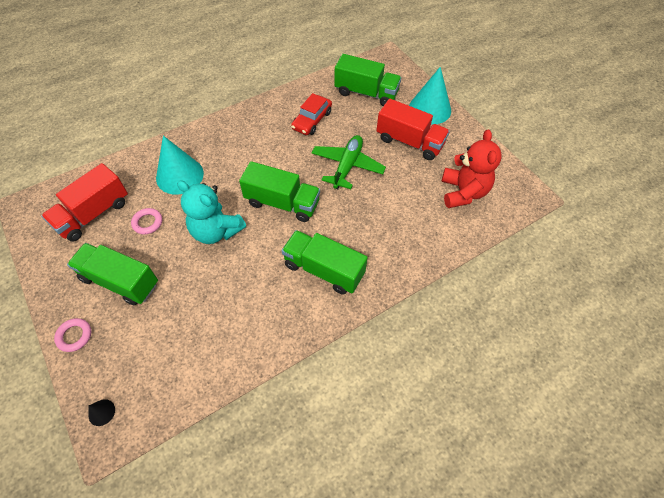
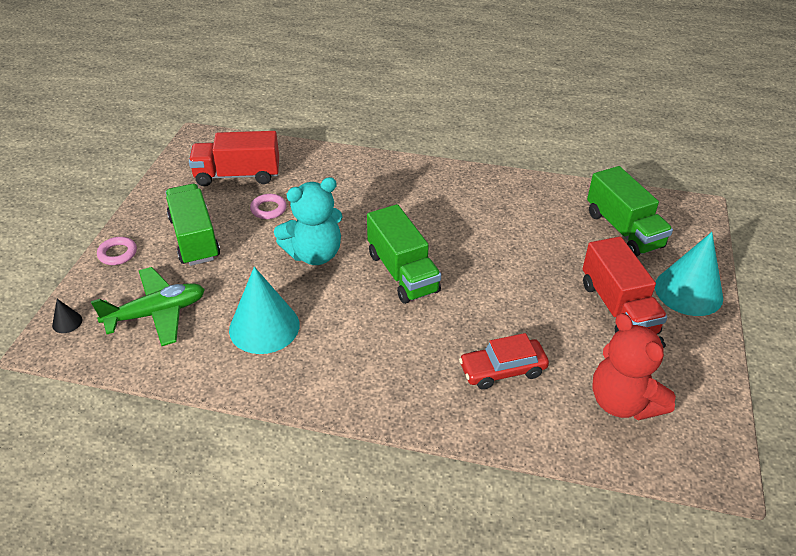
camera: 45 degrees right, 15 degrees down
turquoise cone [156,136,204,195] -> turquoise cone moved to [229,267,299,354]
turquoise teddy bear [177,180,246,244] -> turquoise teddy bear turned 105 degrees counterclockwise [274,177,343,265]
green truck [282,230,368,295] -> none
red car [291,93,332,135] -> red car moved to [459,333,549,390]
green plane [312,135,386,189] -> green plane moved to [91,267,205,346]
red teddy bear [442,130,502,208] -> red teddy bear turned 105 degrees clockwise [592,313,676,420]

